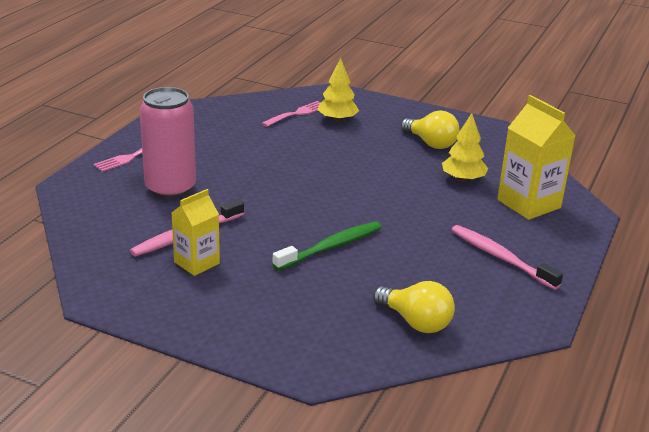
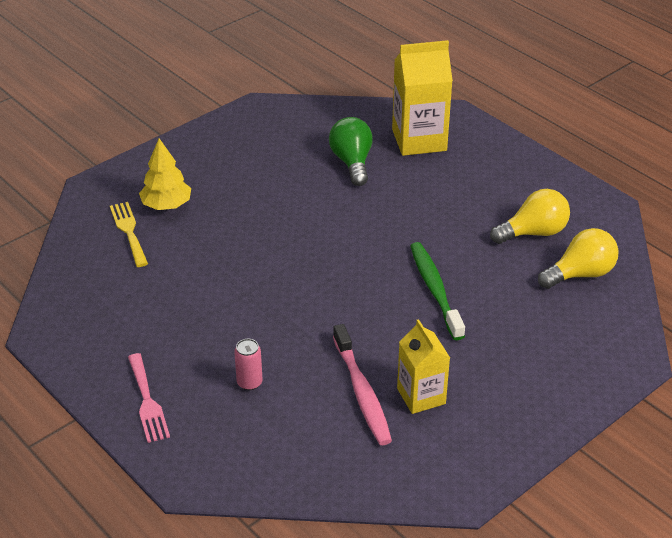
camera: 65 degrees left, 10 degrees up
pink can [140,87,196,199] -> pink can [234,339,263,390], size x0.40
pink fork [262,101,321,127] -> yellow fork [110,202,148,267]
yellow light bulb [401,110,459,149] -> yellow light bulb moved to [490,189,570,244]
yellow tree [442,113,488,182] -> green light bulb [329,117,373,186]
pink toothbrush [452,225,563,290] -> none

